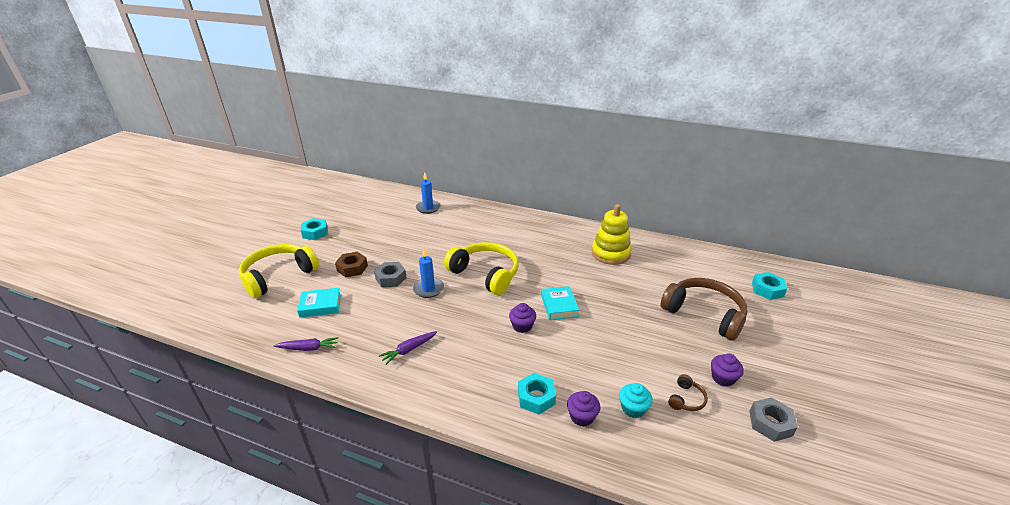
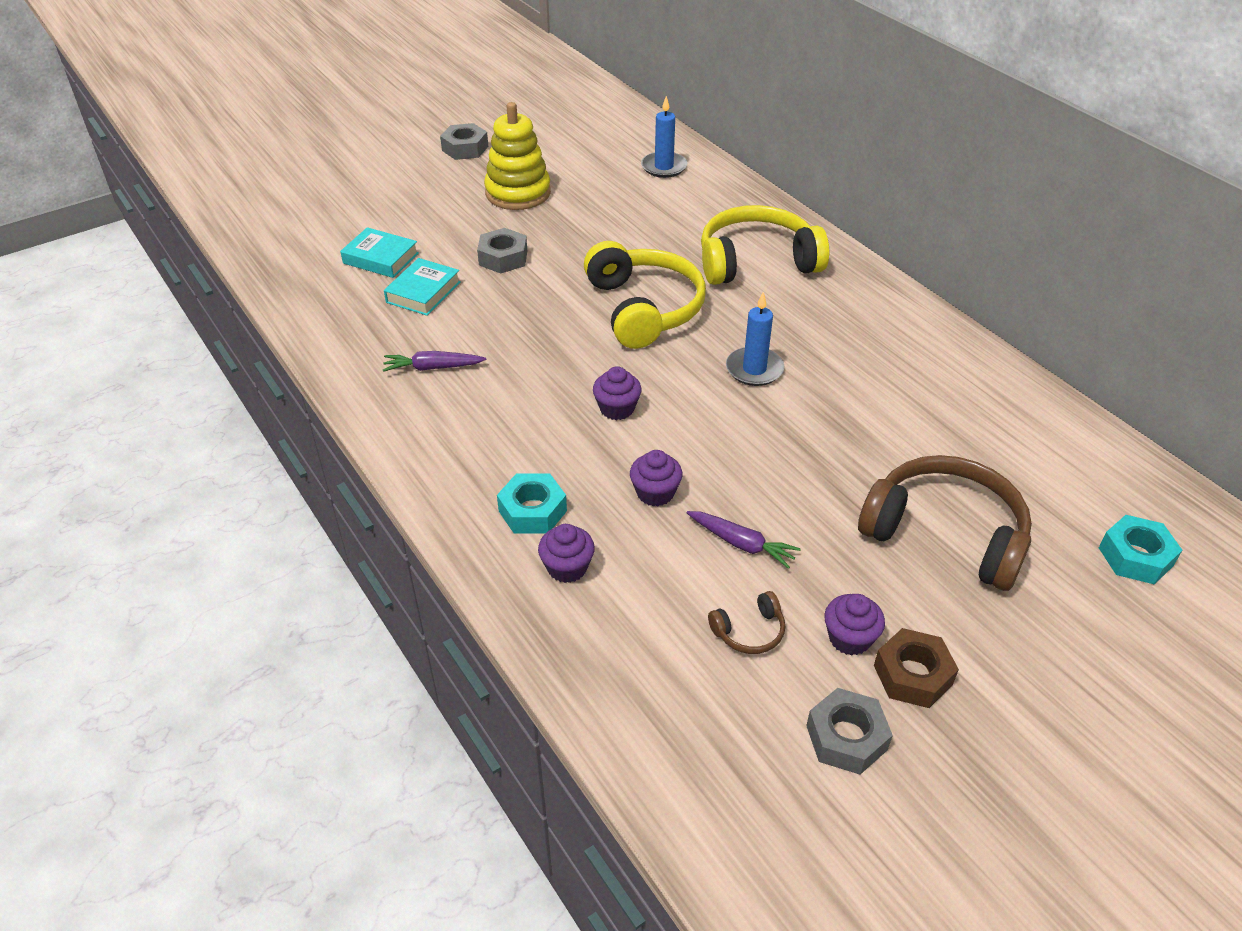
camera: 35 degrees right, 10 degrees up
yellow headphones [239,244,319,298] -> yellow headphones moved to [701,205,829,285]
purple carrot [274,337,339,351] -> purple carrot moved to [686,511,801,569]
turquoise nut [301,218,328,240] -> grey nut [440,123,489,160]
brown nut [335,252,368,277] -> brown nut moved to [874,628,959,708]
blue candle [413,248,444,298] -> blue candle moved to [726,292,784,386]
turquoise book [541,286,579,320] -> turquoise book moved to [384,258,461,316]
yellow stacking toy [592,204,632,265] -> yellow stacking toy moved to [484,102,551,210]
turquoise cupcake [619,383,653,418] -> none
brown headphones [661,278,747,341] -> brown headphones turned 45 degrees counterclockwise [858,455,1032,591]
none -> purple cupcake [630,450,683,506]

